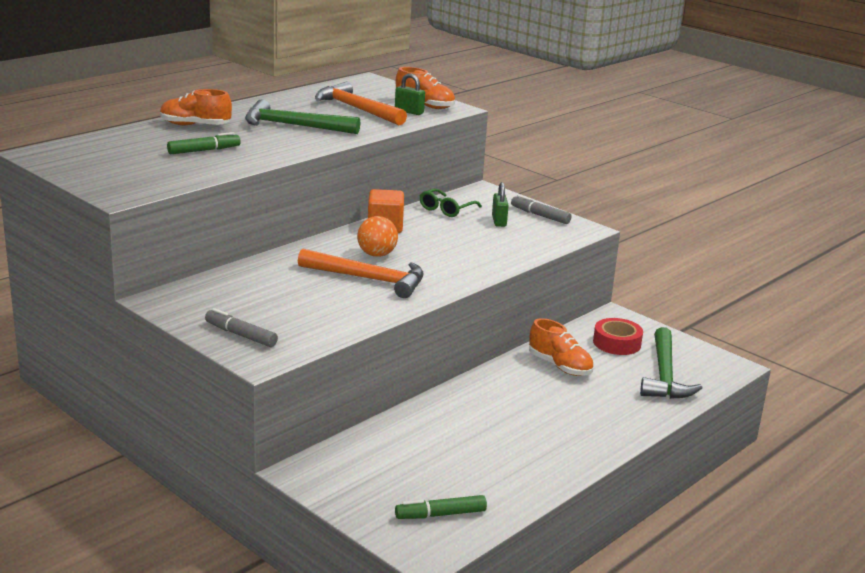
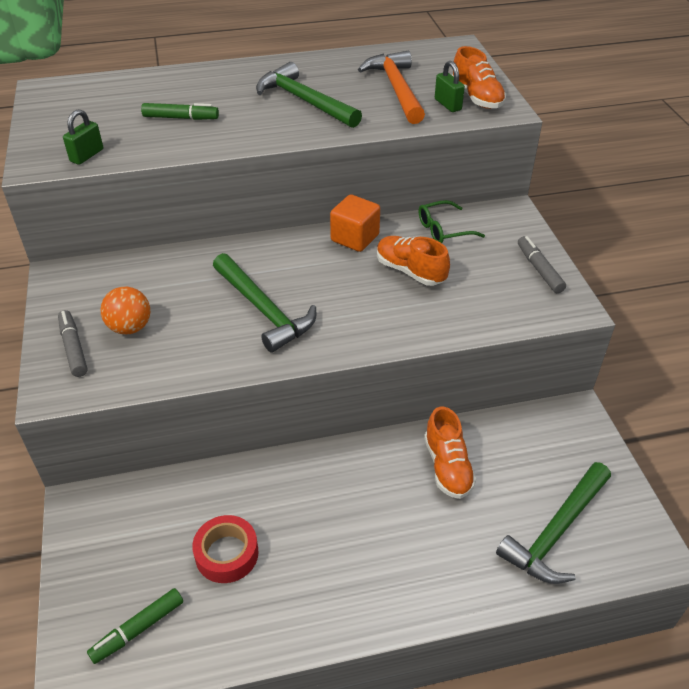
camera: 35 degrees right, 20 degrees up
orange shoe [160,89,232,125] -> orange shoe moved to [377,236,450,286]
orange hammer [298,249,424,298] -> green hammer [213,253,316,353]
orange ball [357,216,398,257] -> orange ball moved to [101,287,150,335]
green marker [395,495,487,519] -> green marker turned 60 degrees counterclockwise [87,588,183,664]
green padlock [492,182,509,227] -> green padlock moved to [63,109,103,165]
red tape [593,318,643,355] -> red tape moved to [192,515,259,583]

